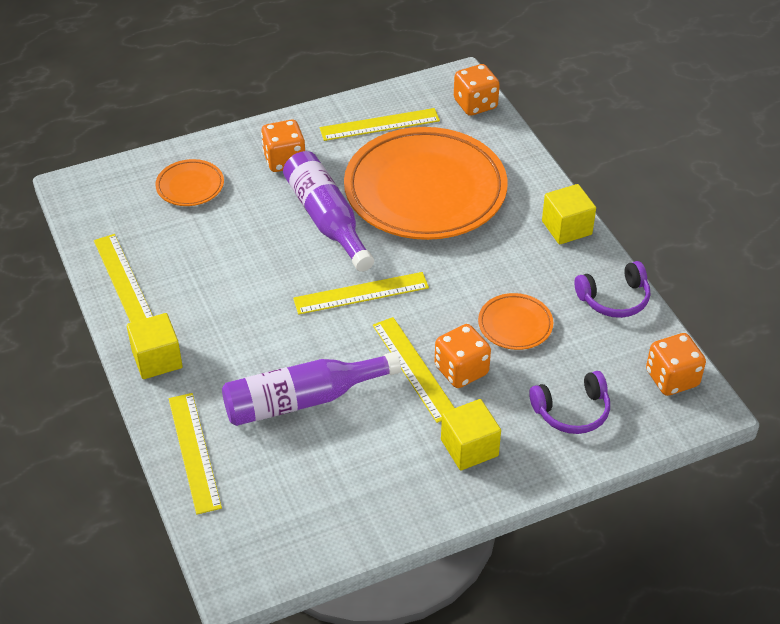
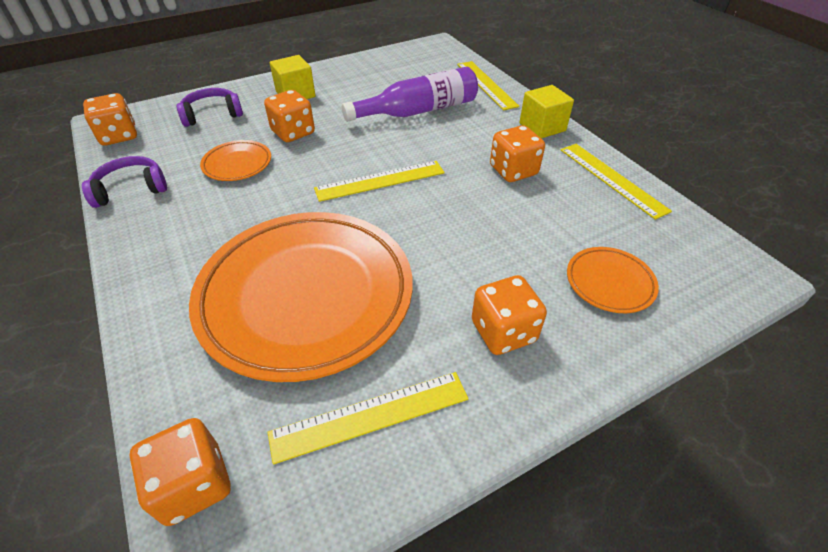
camera: 175 degrees right, 0 degrees up
purple bottle [283,151,374,272] -> none
yellow ruler [373,317,455,423] -> none
yellow cube [542,184,596,245] -> none
none -> orange dice [490,125,545,182]

